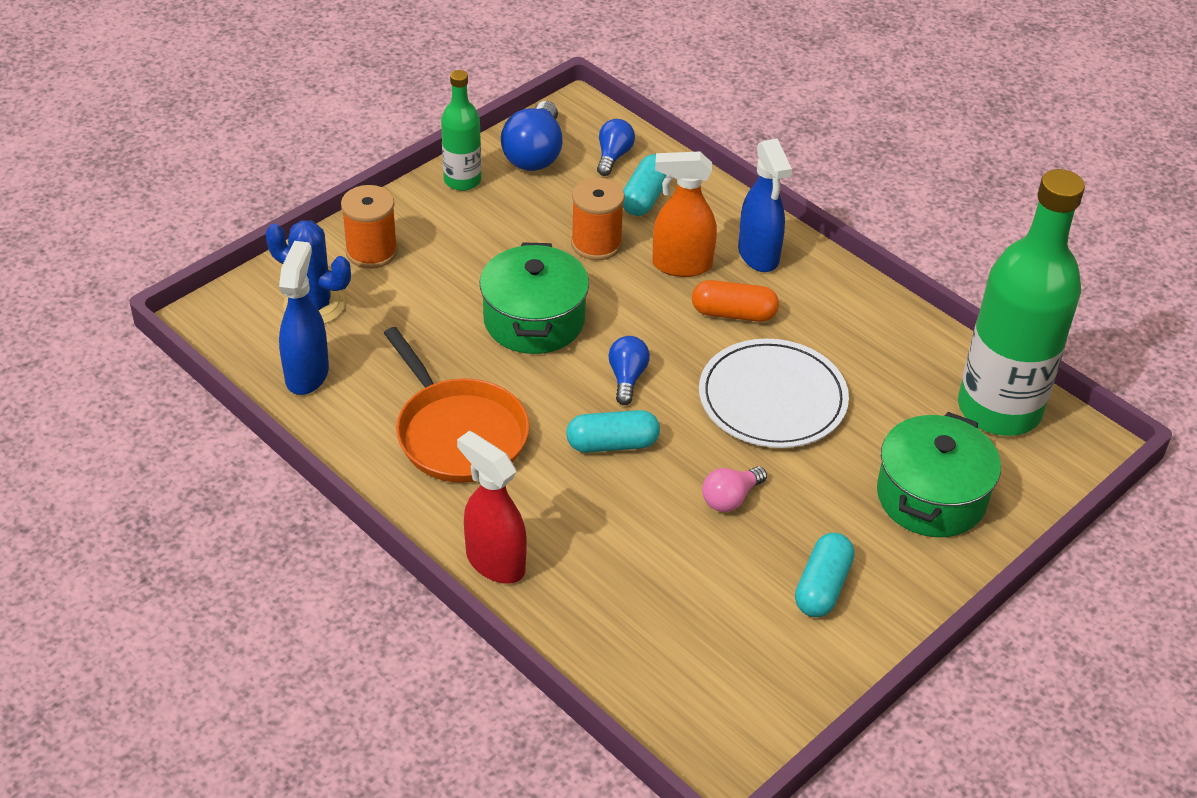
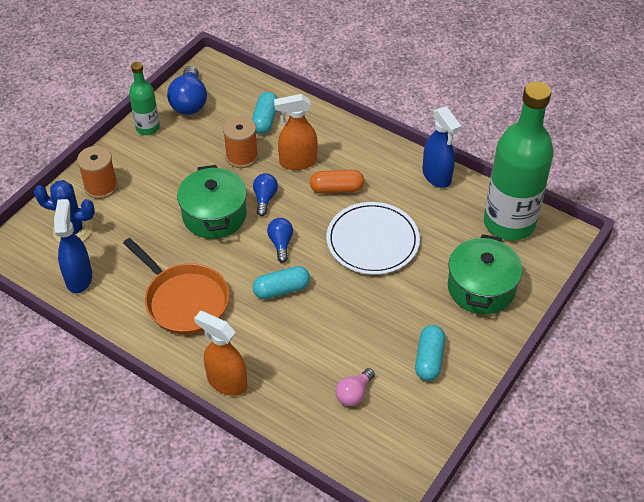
camera: 10 degrees left, 5 degrees up
red spray bottle [457,431,527,584] -> orange spray bottle [194,311,247,396]
blue light bulb [597,119,635,176] -> blue light bulb moved to [253,173,278,216]
pink light bulb [702,466,767,512] -> pink light bulb moved to [336,368,375,406]
blue spray bottle [738,138,792,272] -> blue spray bottle moved to [422,106,461,188]

